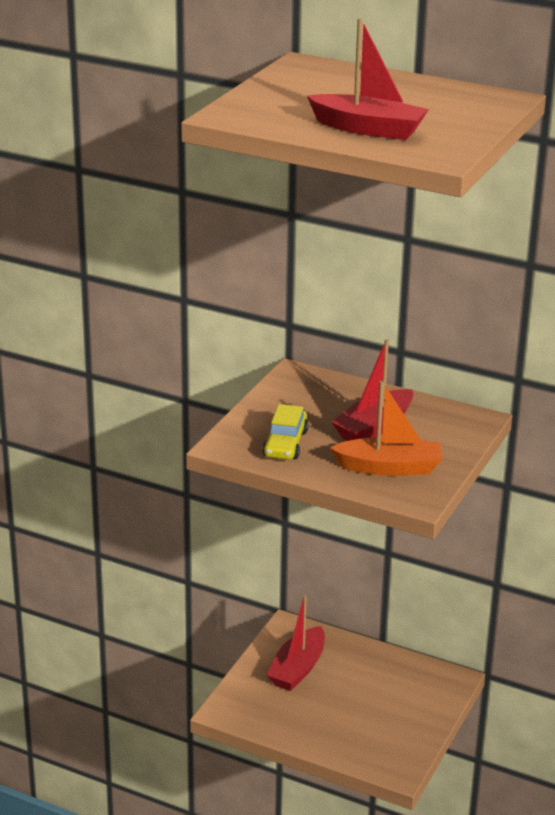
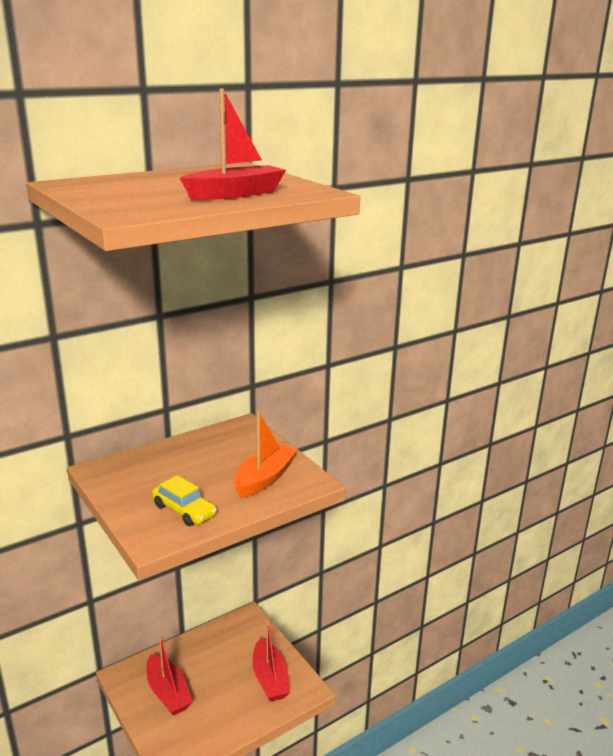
camera: 60 degrees left, 5 degrees down
red boat [332,339,413,441] -> red boat moved to [252,620,290,702]

